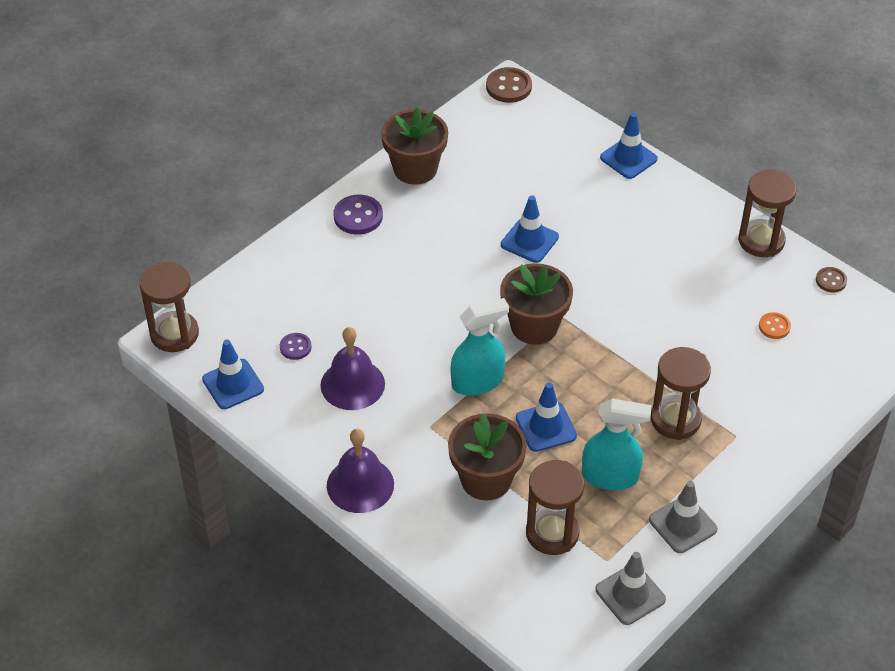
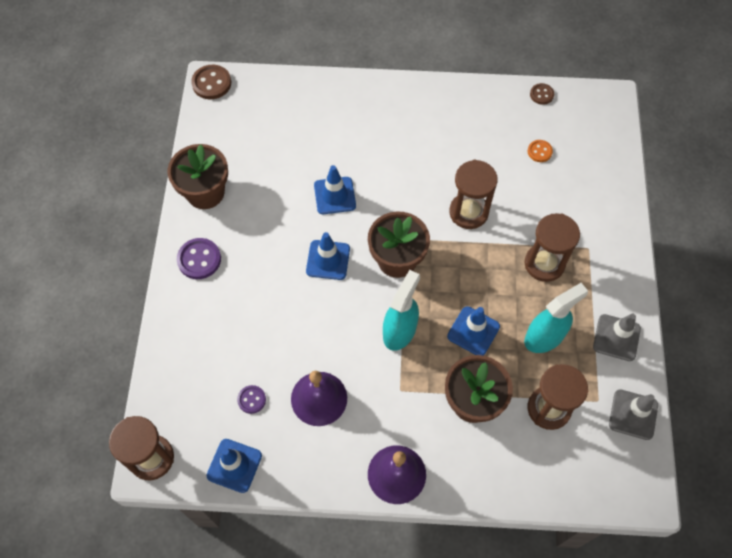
camera: 40 degrees left, 15 degrees up
blue traffic cone [600,113,658,179] -> blue traffic cone moved to [306,232,350,280]
brown hourglass [738,170,797,257] -> brown hourglass moved to [449,160,498,229]

